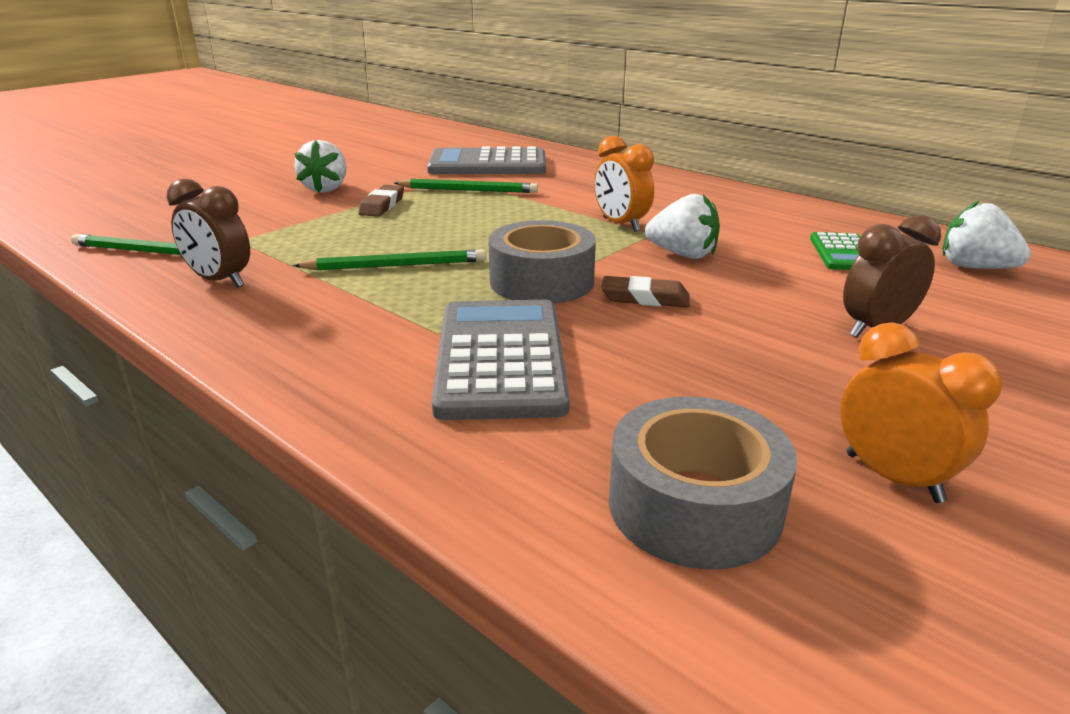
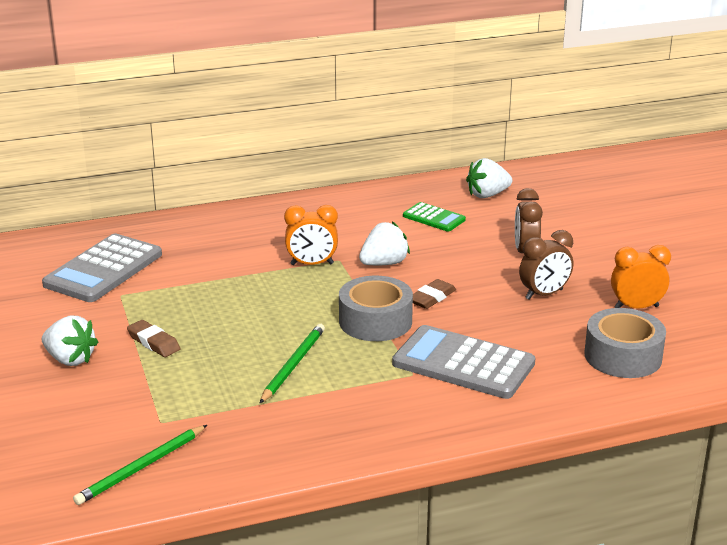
camera: 60 degrees left, 0 degrees up
brown clock [166,179,250,288] -> brown clock moved to [519,230,573,300]
green pencil [394,179,538,193] -> none

